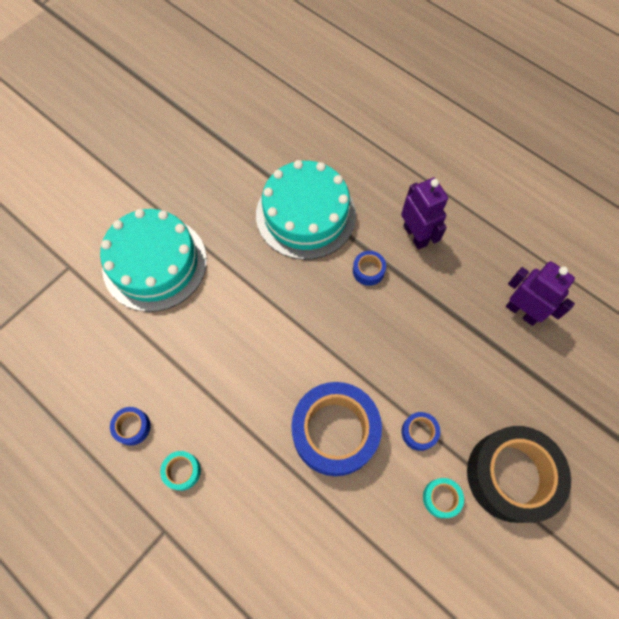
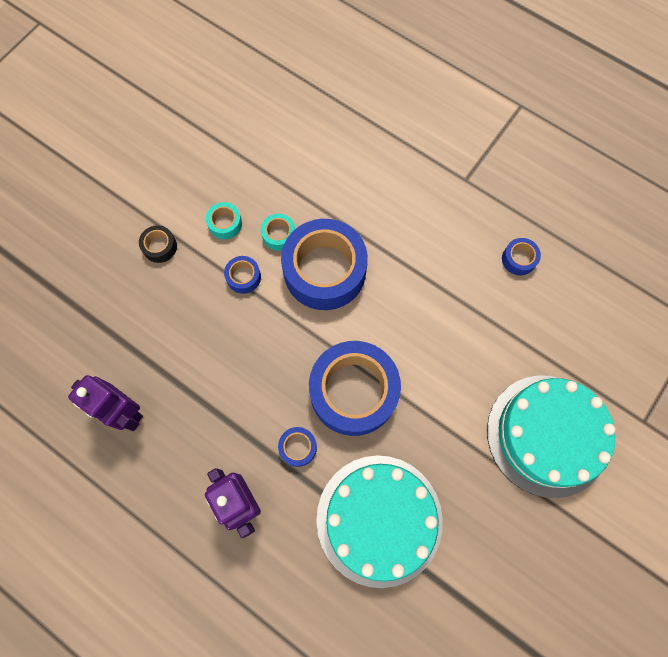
camera: 175 degrees right, 5 degrees up
turquoise tape [160,451,201,491] -> turquoise tape moved to [261,214,295,251]
black tape [467,426,571,523] -> black tape [139,225,177,263], size x0.42
none -> blue tape [309,341,401,436]

